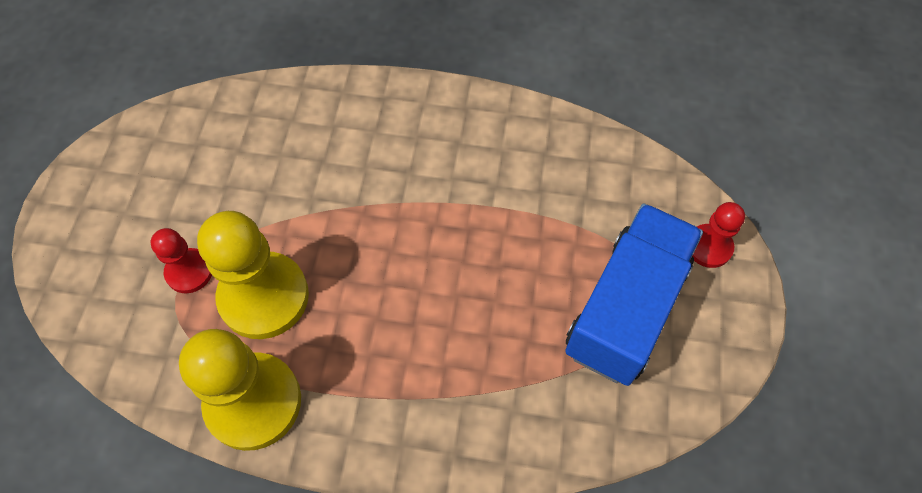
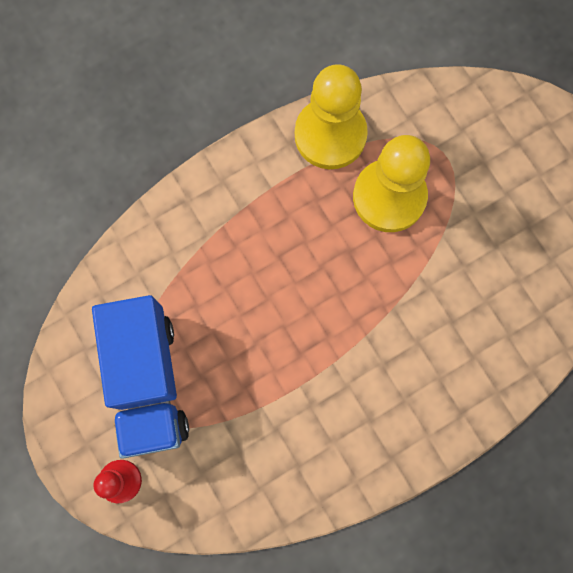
camera: 140 degrees right, 15 degrees up
red pawn [151,228,212,293] -> none

